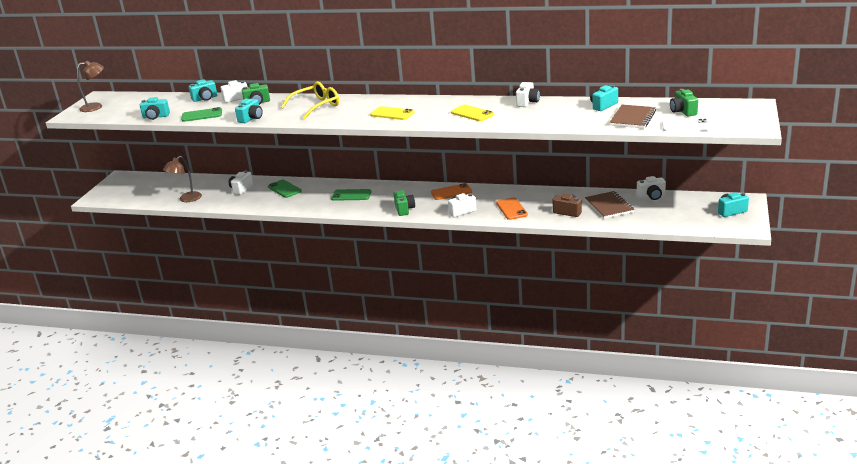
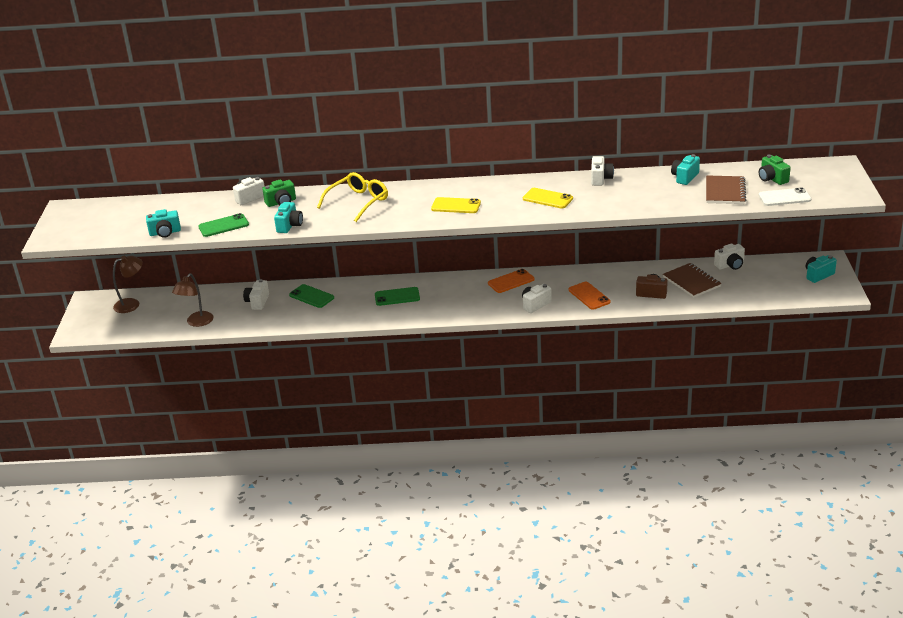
camera: 15 degrees left, 5 degrees up
brown lamp [77,61,104,112] -> brown lamp moved to [113,256,143,313]
turquoise camera [189,79,217,102] -> none
green camera [393,190,415,216] -> none

